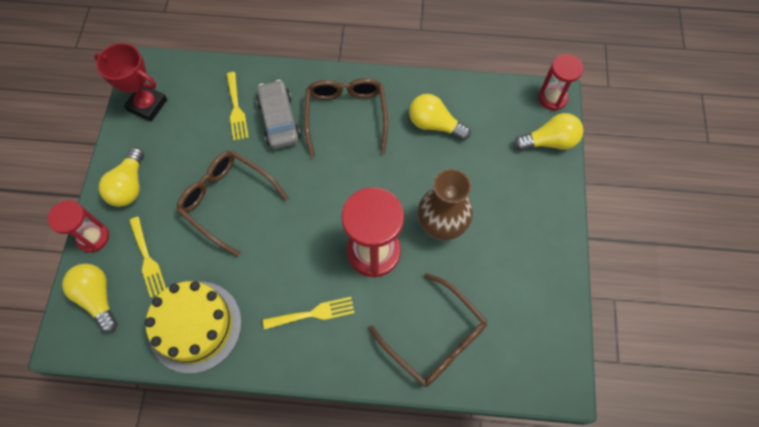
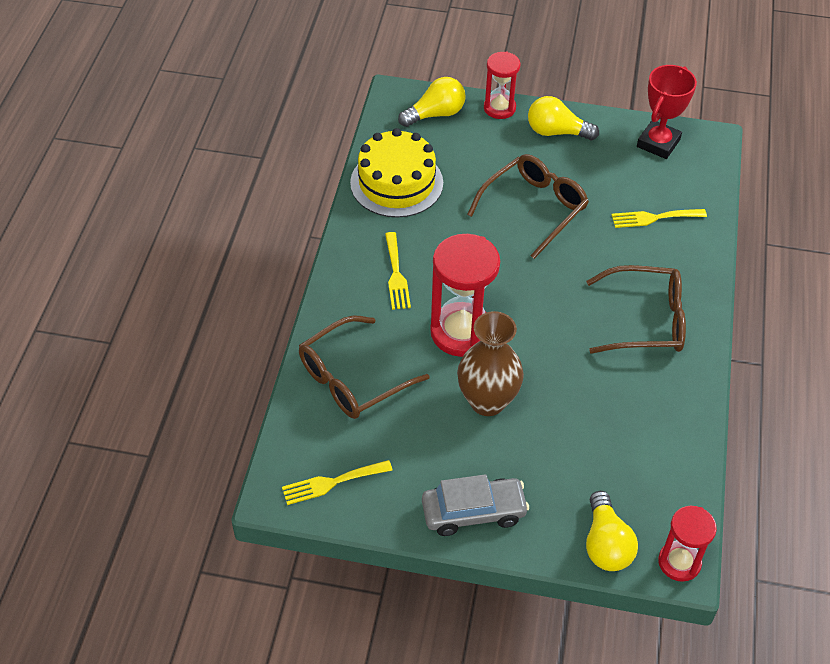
camera: 95 degrees right, 15 degrees down
yellow fork [129,217,166,298] -> yellow fork moved to [282,460,393,505]
grey car [256,80,301,149] -> grey car moved to [422,474,529,536]
yellow light bulb [409,94,471,140] -> none

